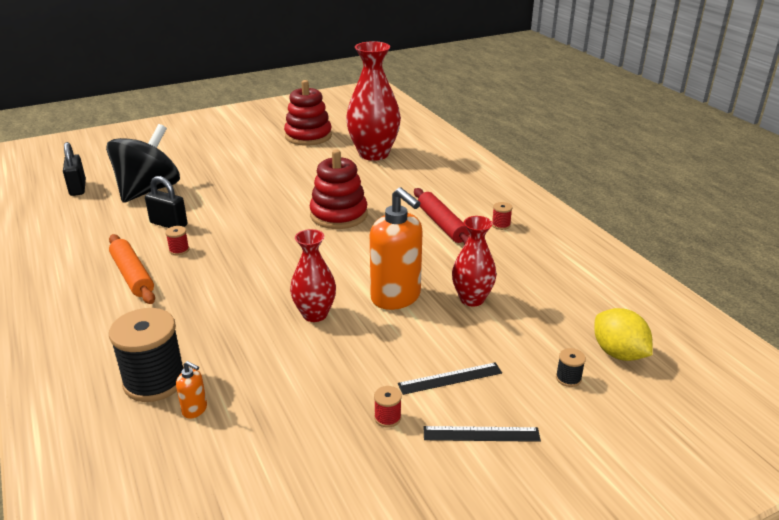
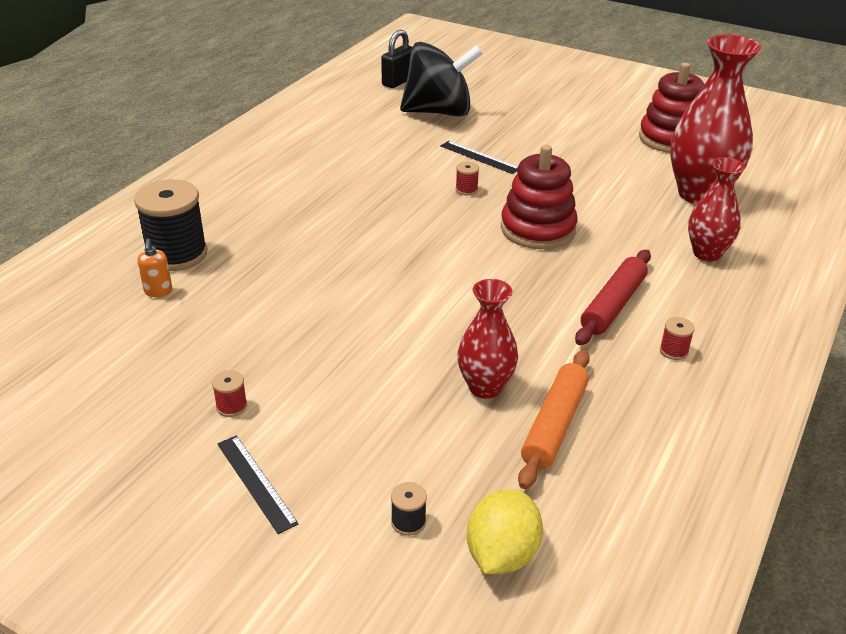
camera: 55 degrees right, 5 degrees up
orange rolling pin [109,234,155,304] -> orange rolling pin moved to [518,350,590,489]
black padlock [145,176,188,228] -> none
red spool [165,226,189,255] -> red spool moved to [455,162,479,195]
red vase [290,229,336,322] -> red vase moved to [688,157,745,261]
orange soap dispenser [370,187,423,310] -> none
black ruler [398,362,502,395] -> black ruler moved to [440,141,518,174]

